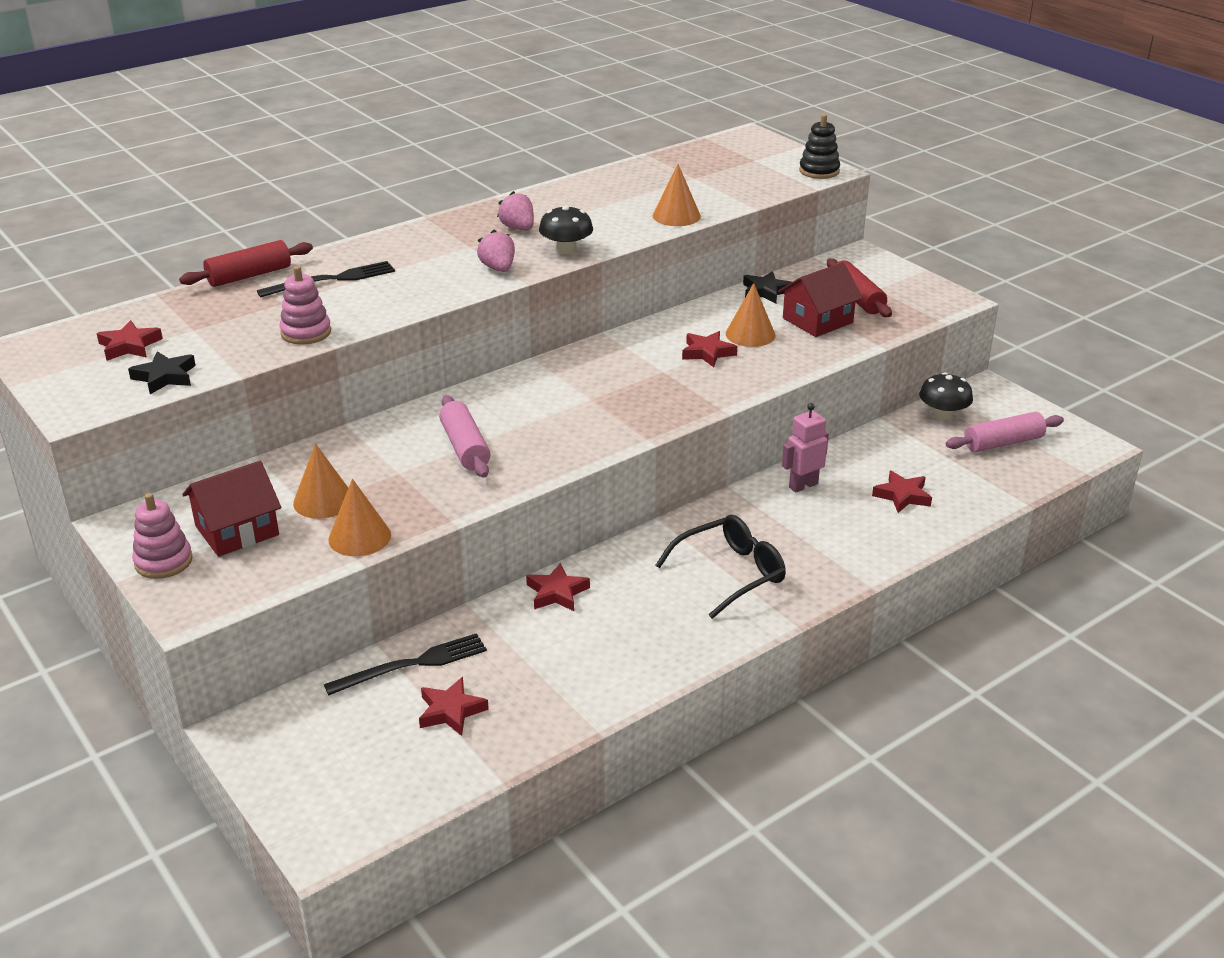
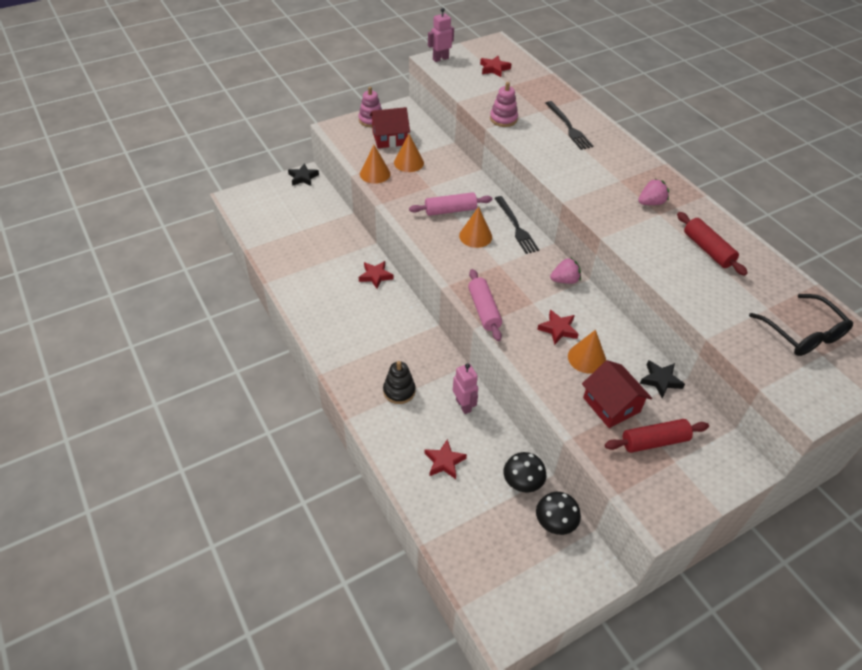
camera: 95 degrees right, 15 degrees up
black star [128,351,196,394] -> black star moved to [288,163,319,186]
red rolling pin [179,240,313,287] -> red rolling pin moved to [677,212,748,276]
red house [182,461,281,557] -> red house turned 75 degrees counterclockwise [370,107,410,148]
black fork [324,633,487,695] -> black fork moved to [495,196,539,254]
red star [419,677,489,736] -> none
pink strawberry [477,230,515,272] -> pink strawberry moved to [550,258,581,284]
black mushroom [539,205,593,254] -> black mushroom moved to [504,452,546,493]
orange cone [653,164,701,226] -> orange cone moved to [459,207,492,248]
black glasses [655,515,786,619] -> black glasses moved to [749,294,853,356]
black stacking toy [799,114,840,179] -> black stacking toy moved to [383,361,415,404]
pink rolling pin [946,412,1064,452] -> pink rolling pin moved to [468,269,502,341]
none -> pink robot [428,8,454,62]

